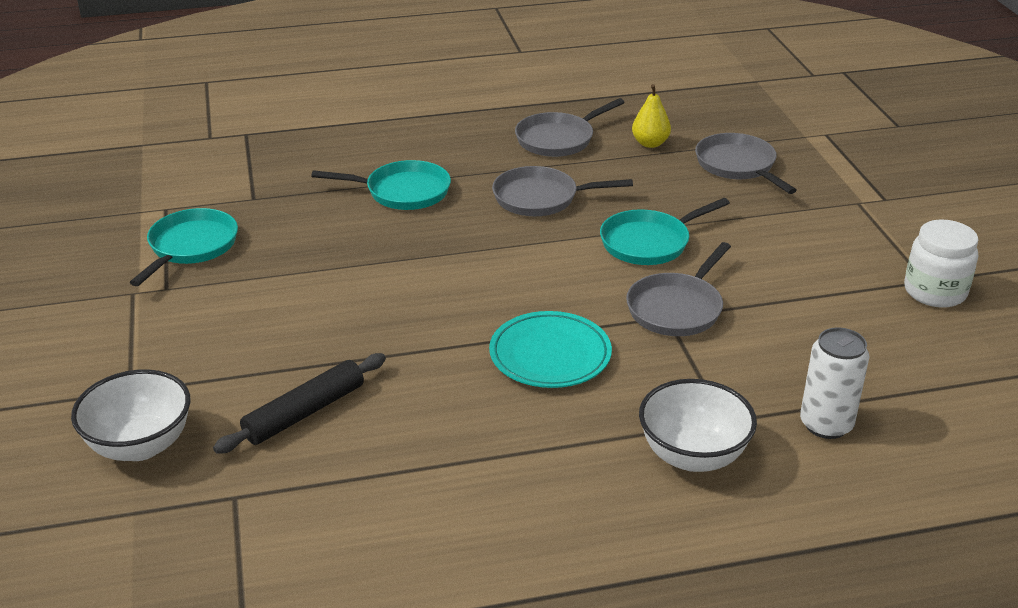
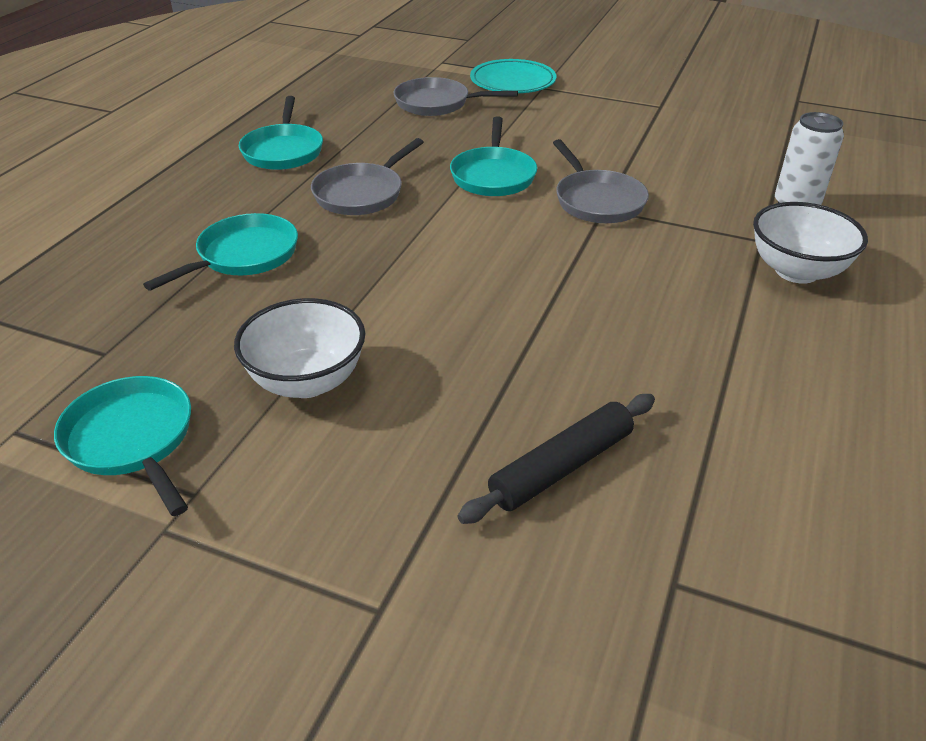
camera: 55 degrees left, 5 degrees up
white bowl [71,369,190,461] -> white bowl moved to [234,298,365,398]
black rolling pin [213,353,386,454] -> black rolling pin turned 60 degrees clockwise [458,394,655,524]
turquoise plate [489,311,612,388] -> turquoise plate moved to [470,59,557,93]
grey pan [515,98,625,157] -> turquoise pan [239,96,323,170]
yellow pear [632,84,671,148] -> none
white jar [904,219,979,308] -> none

